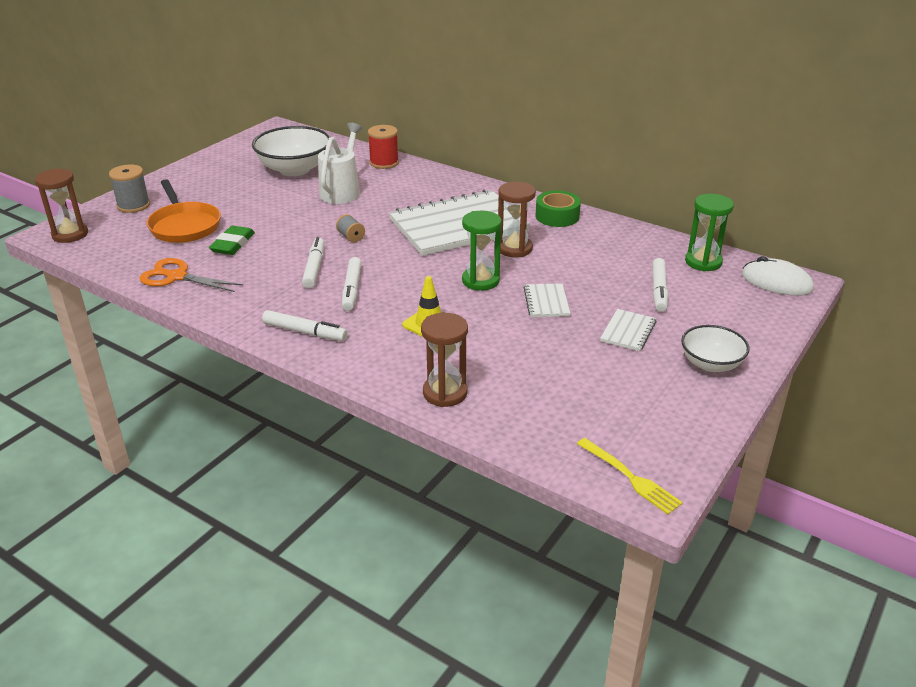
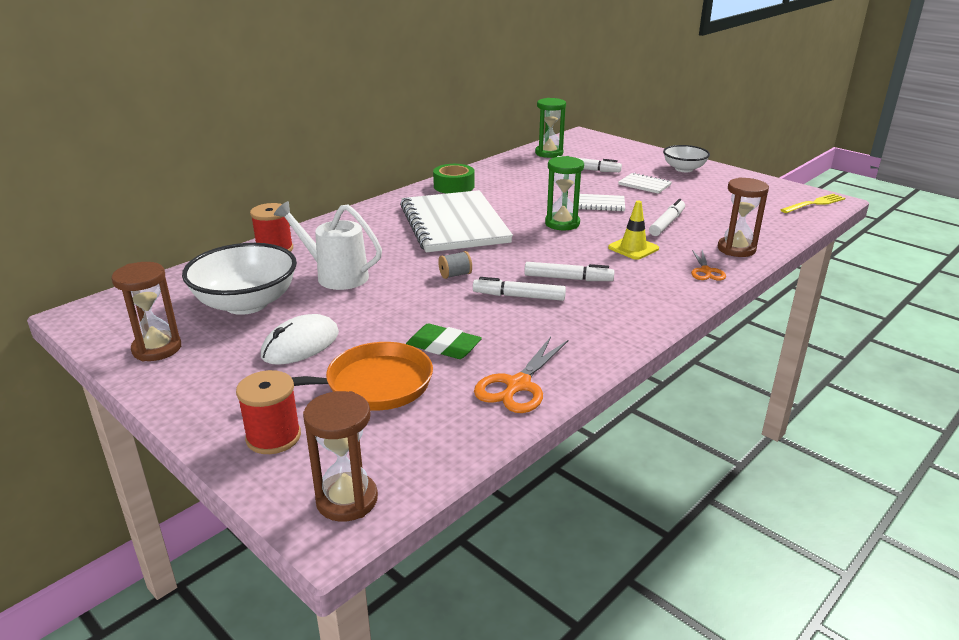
camera: 80 degrees left, 5 degrees down
grey spool [109,164,150,213] -> red spool [236,370,301,454]
white marker [262,310,347,341] -> white marker moved to [649,199,685,236]
brown hourglass [498,182,536,257] -> brown hourglass moved to [112,262,181,361]
white mouse [742,256,814,296] -> white mouse moved to [261,314,339,365]
none -> orange scissors [691,250,726,281]

